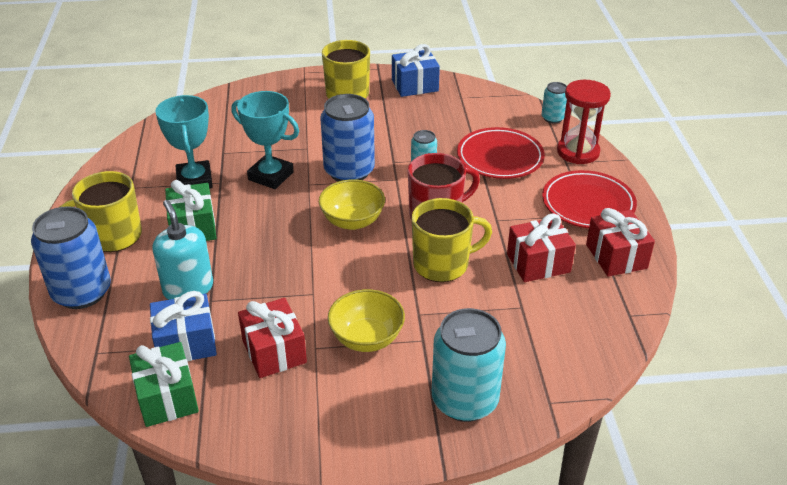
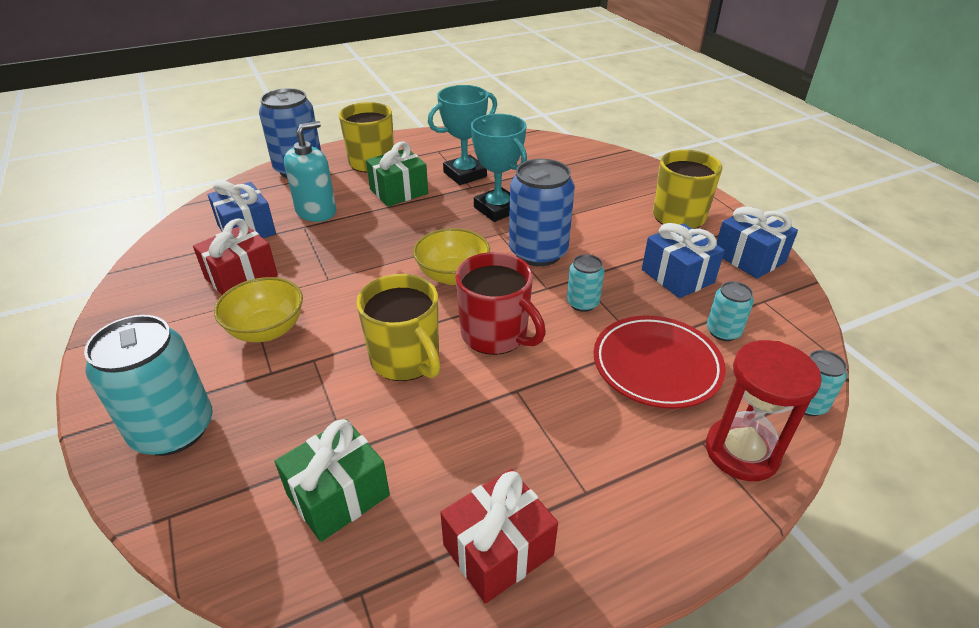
camera: 70 degrees right, 0 degrees up
green gift [129,342,199,427] -> green gift moved to [275,419,390,542]
turquoise trophy [231,91,299,189] -> turquoise trophy turned 45 degrees counterclockwise [471,114,527,222]
red gift [507,213,576,282] -> none
red plate [542,170,637,228] -> none
none -> blue gift [642,223,725,298]
none -> turquoise can [707,281,754,341]

